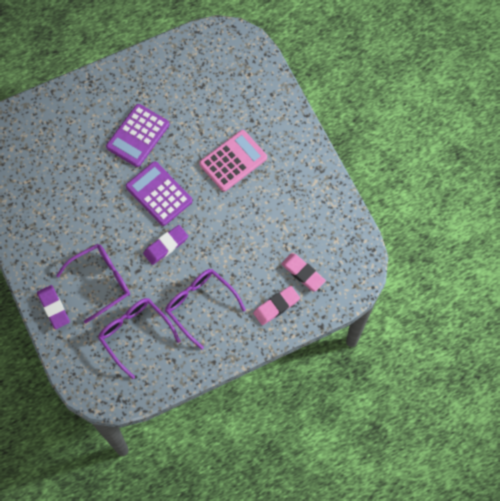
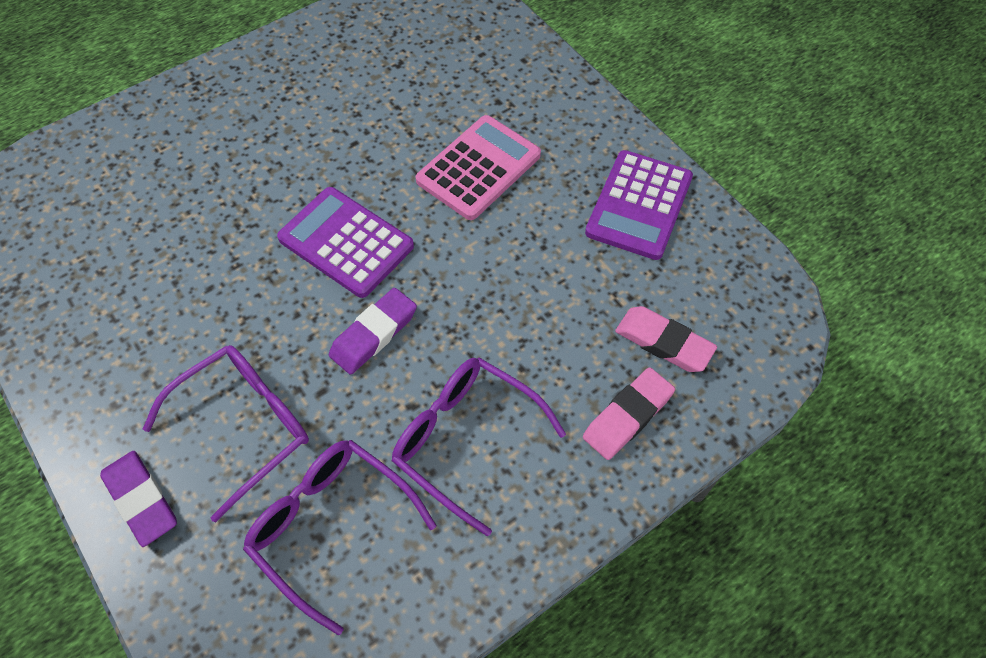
camera: 10 degrees left, 10 degrees down
purple calculator [106,104,169,167] -> purple calculator moved to [585,150,693,260]

